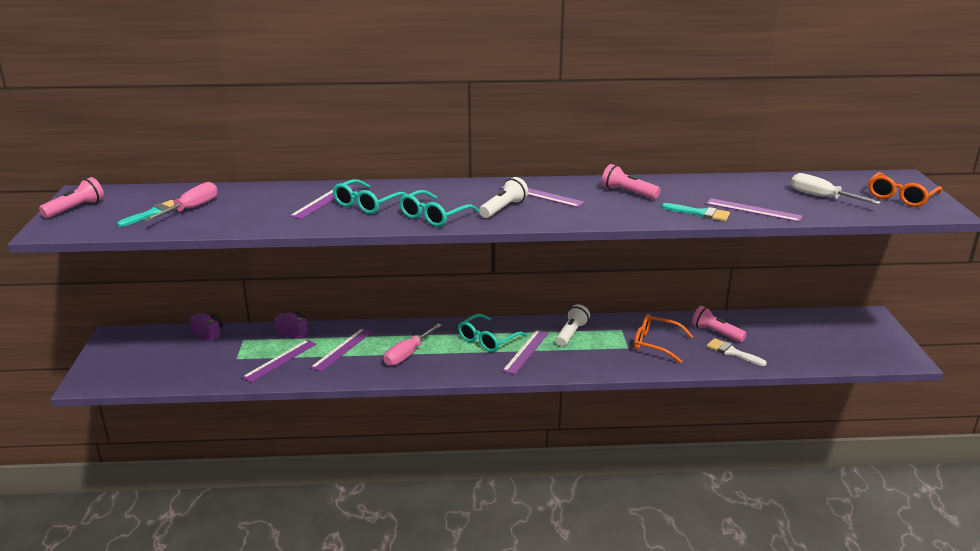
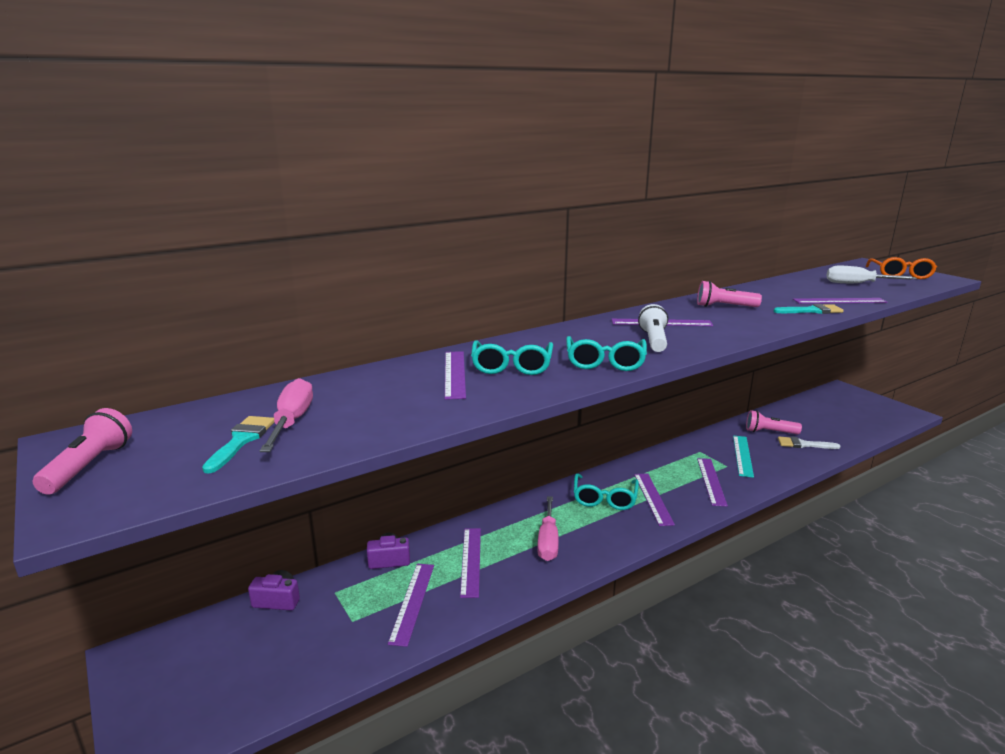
camera: 30 degrees left, 5 degrees down
white flashlight [556,304,590,346] -> none
orange glasses [634,314,693,363] -> turquoise ruler [733,435,754,478]
none -> purple ruler [697,458,728,507]

